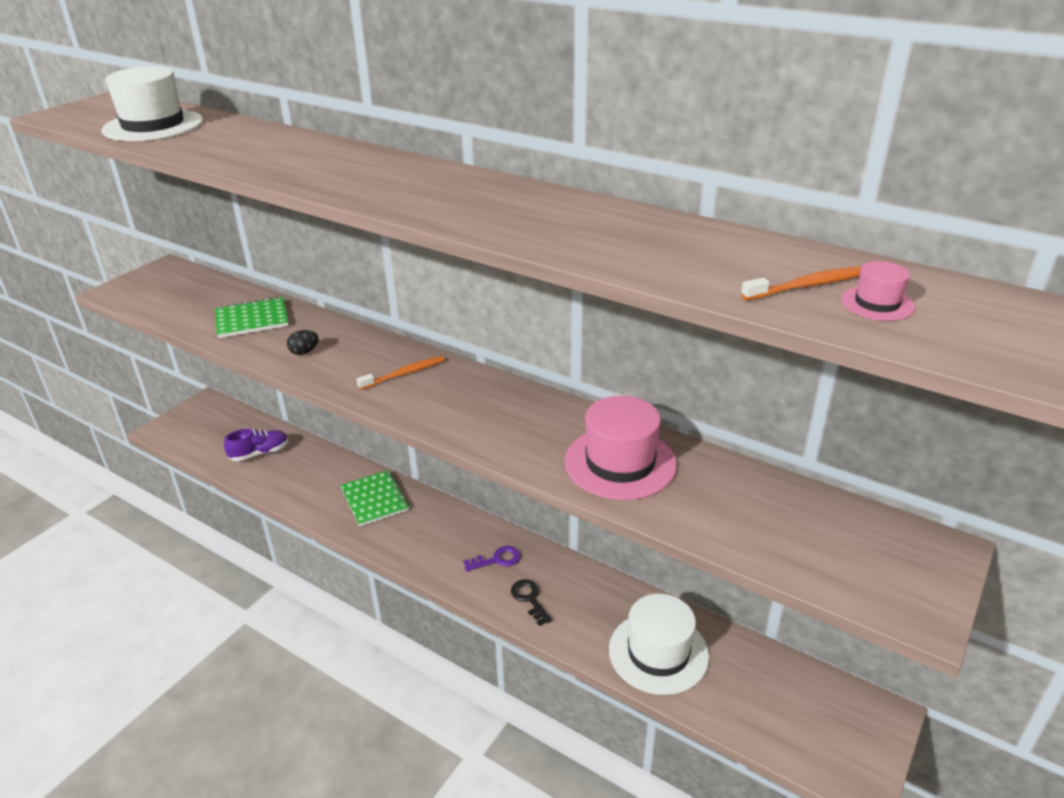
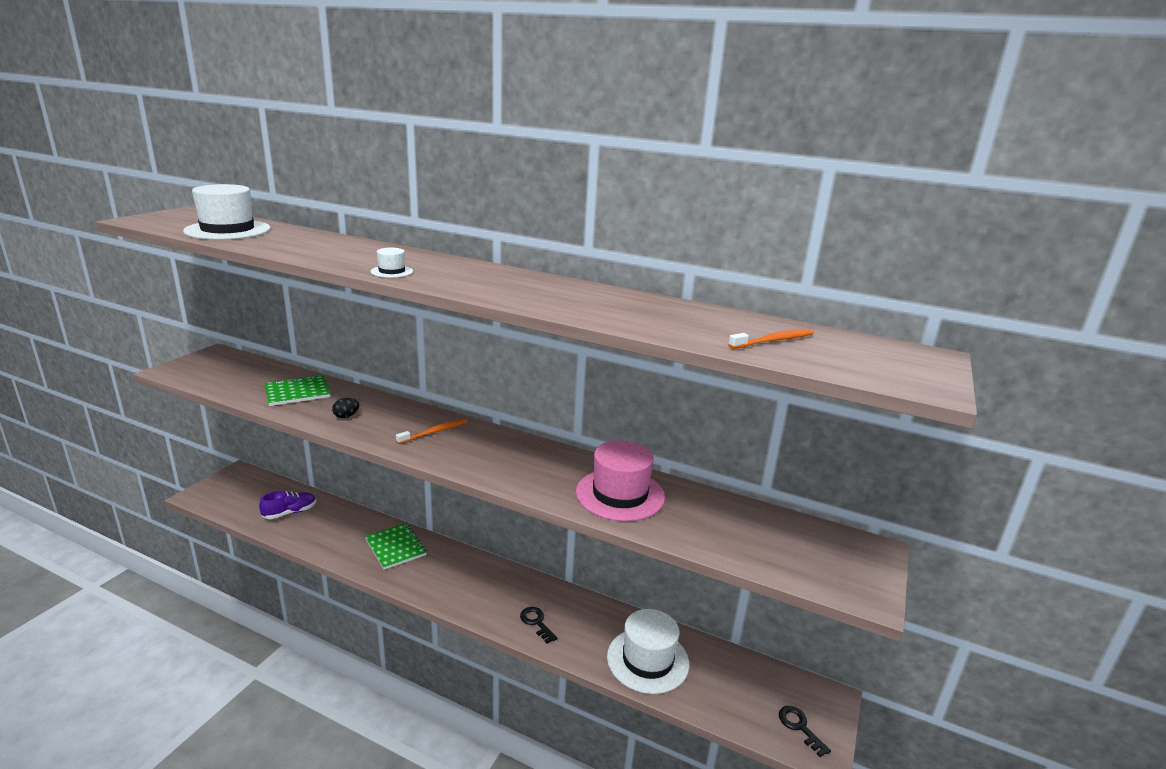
camera: 10 degrees left, 10 degrees down
purple key [463,546,521,571] -> none
pink hat [841,261,915,321] -> none
none -> white hat [371,248,413,278]
none -> black key [779,706,831,757]

